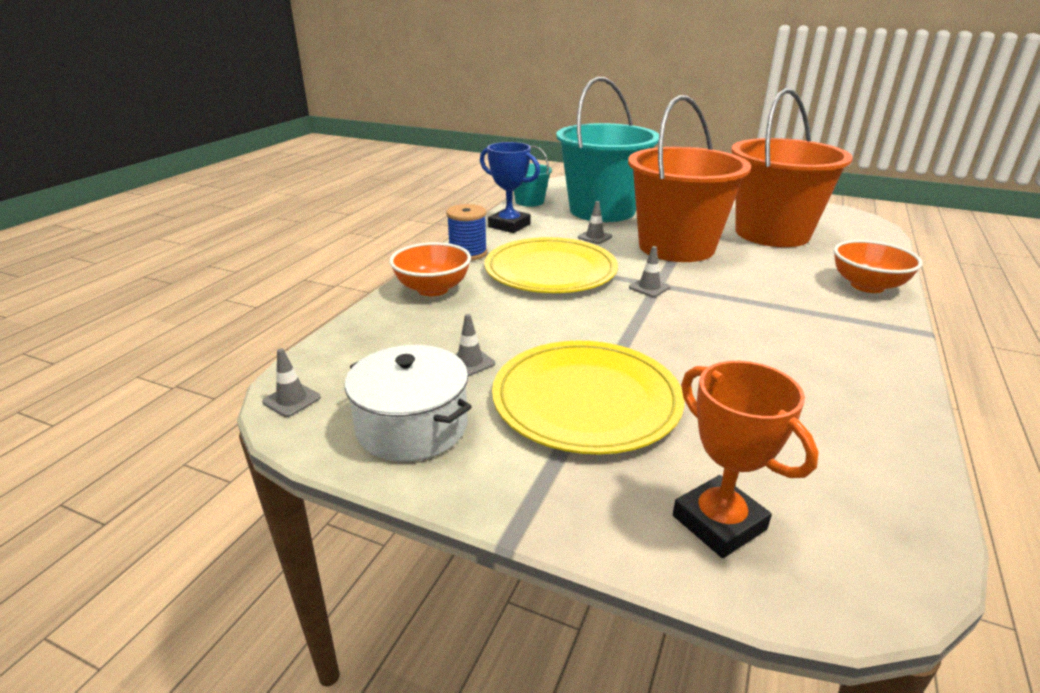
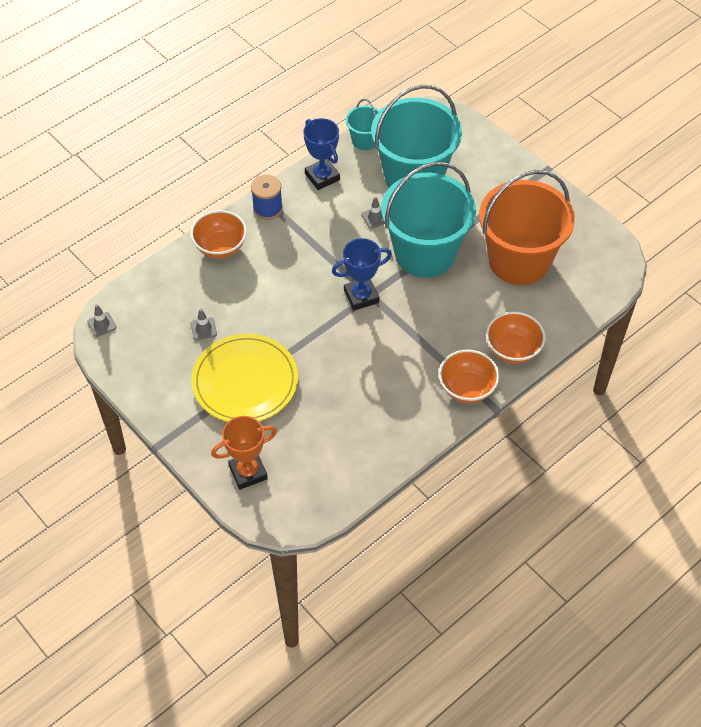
camera: 25 degrees right, 25 degrees up
white pot [345,345,472,462] -> none
yellow plate [485,237,618,293] -> none
orange bucket [628,95,751,262] -> turquoise bucket [381,162,476,278]
grey traffic cone [629,246,670,297] -> blue trophy [332,238,392,311]
orange trophy [673,361,818,558] -> orange trophy turned 75 degrees clockwise [211,416,277,490]
none -> orange bowl [439,350,500,403]

